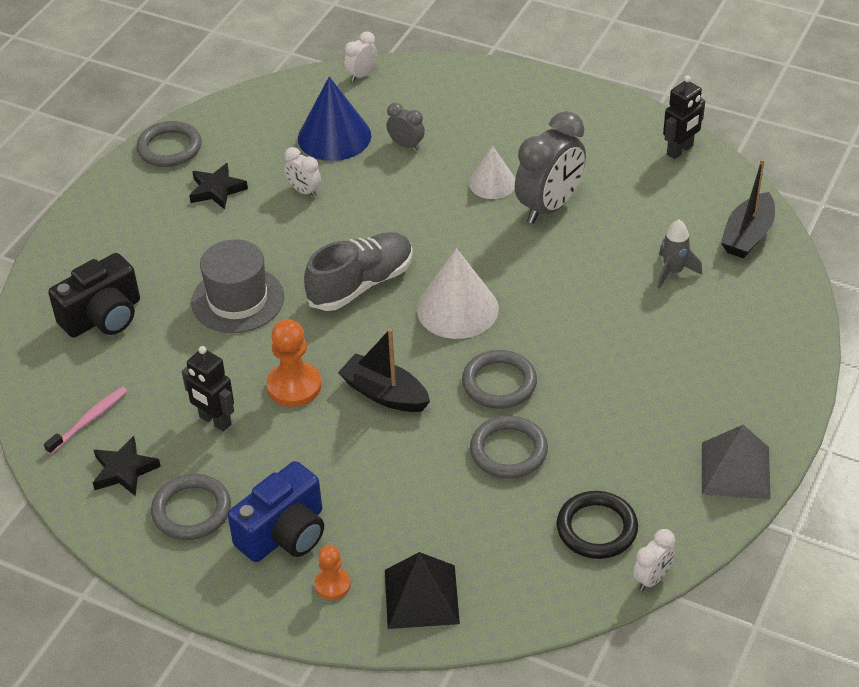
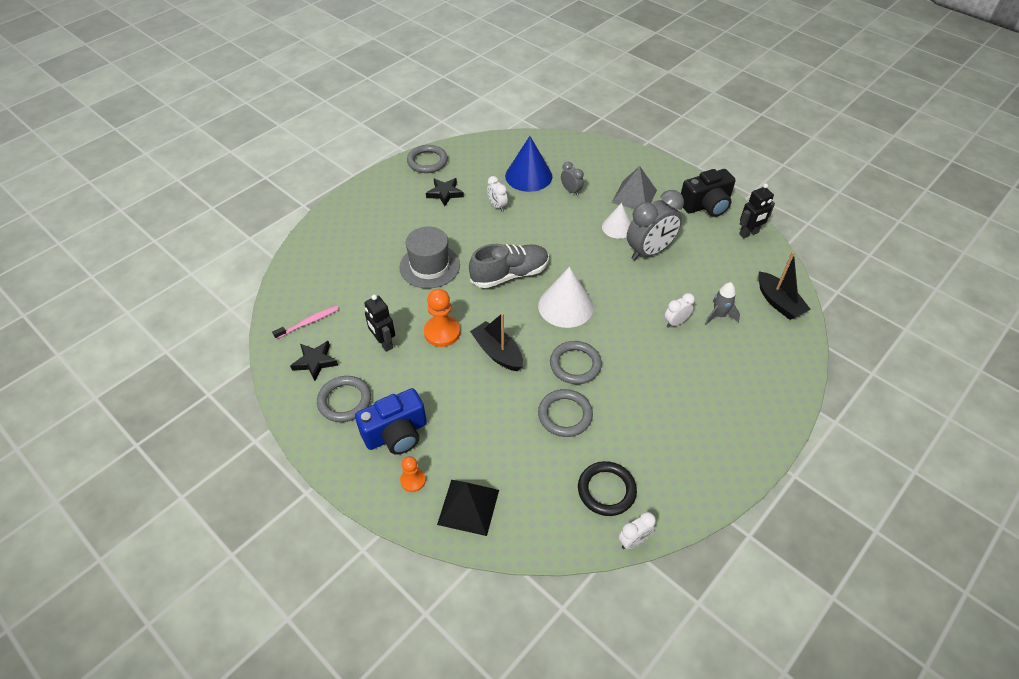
camera: 15 degrees right, 5 degrees up
black camera [48,253,140,338] -> black camera moved to [681,169,736,217]
white clock [344,31,377,82] -> white clock moved to [665,293,695,328]
grey pyramid [702,425,771,499] -> grey pyramid moved to [612,166,657,209]
black boat [721,159,775,259] -> black boat turned 75 degrees counterclockwise [758,252,811,320]

